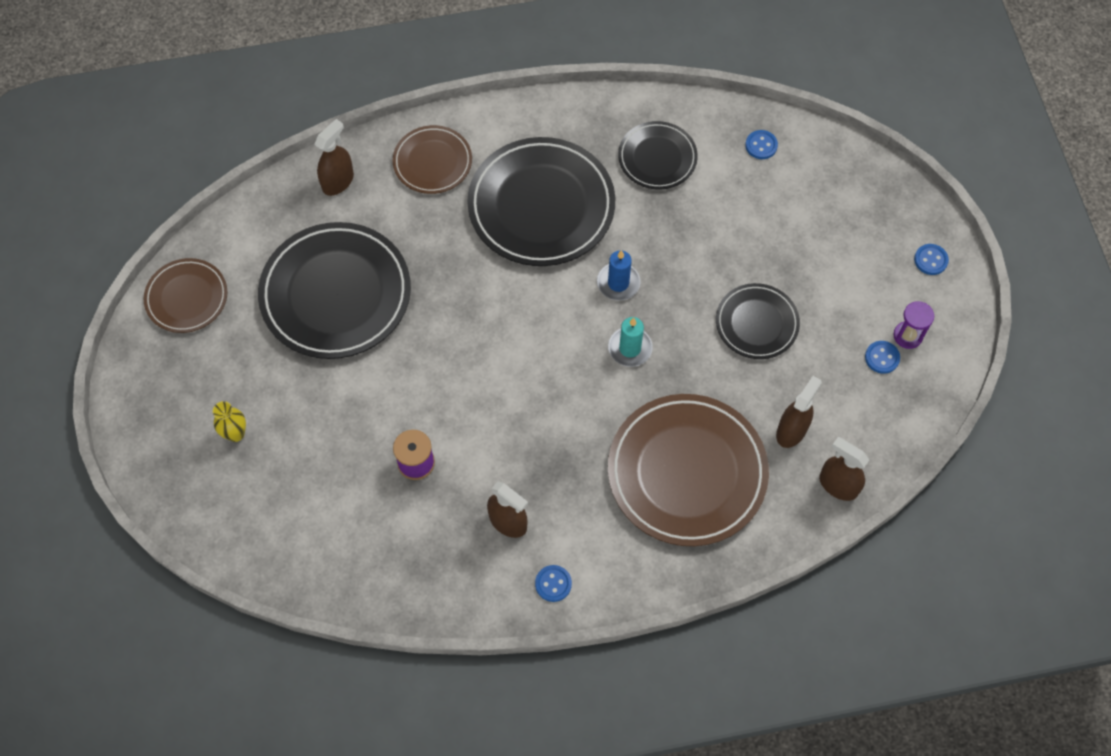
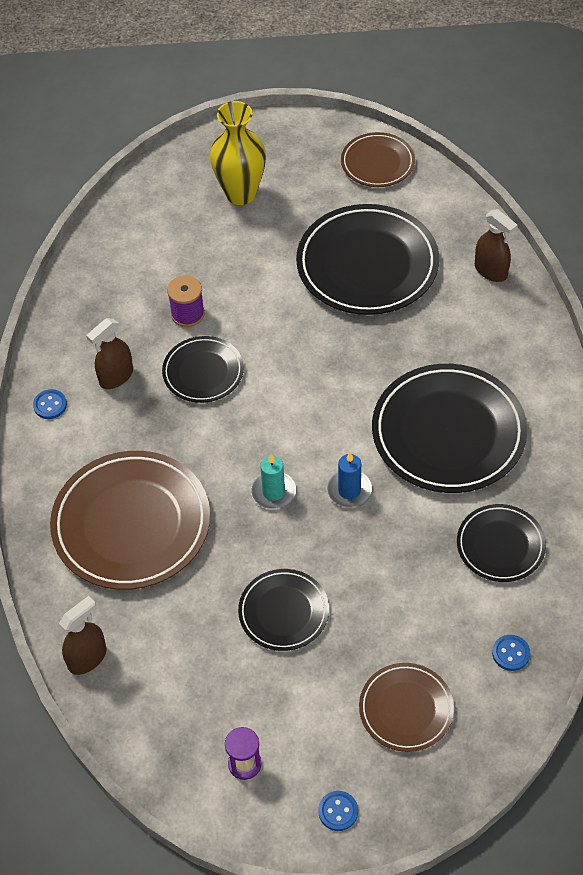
camera: 100 degrees right, 10 degrees down
yellow vase [213,401,246,442] -> yellow vase [210,101,266,205], size x2.04
brown plate [392,125,472,194] -> brown plate moved to [359,663,454,752]
brown spray bottle [776,376,822,448] -> none
blue button [865,341,900,374] -> none
none -> black plate [162,336,244,403]

